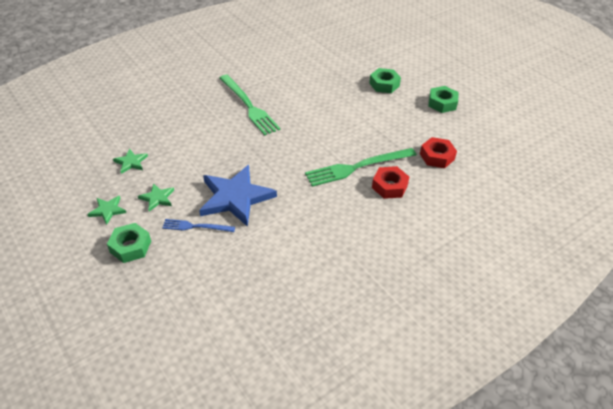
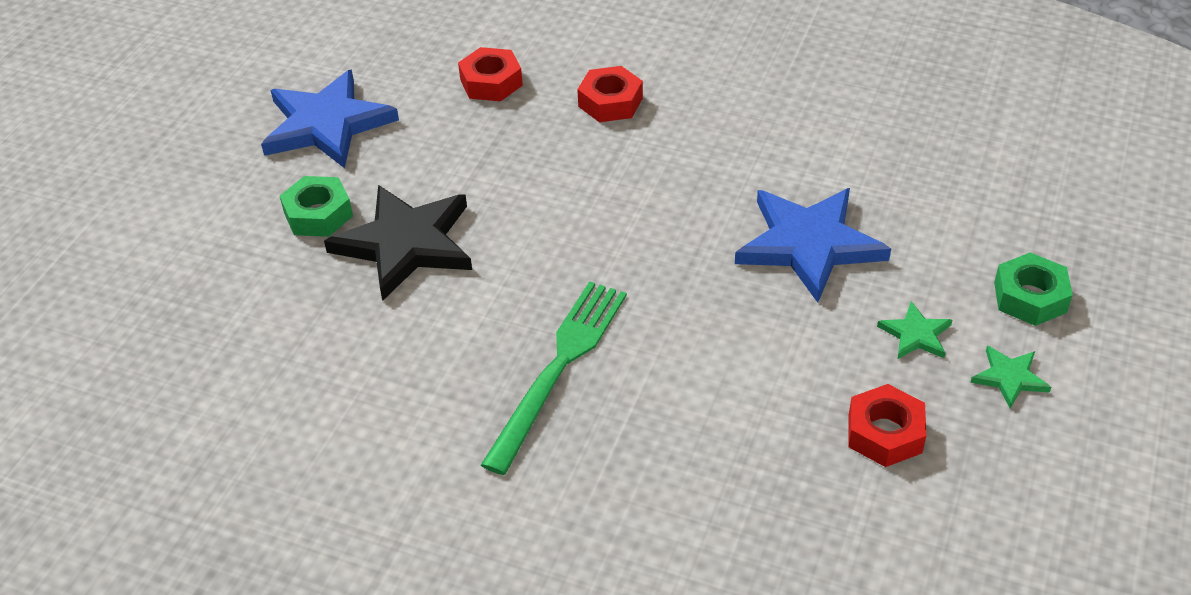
camera: 120 degrees left, 0 degrees up
green star [113,148,148,174] -> red nut [848,384,926,467]
blue fork [162,219,235,232] -> none
green fork [305,148,417,187] -> none
green nut [428,86,458,113] -> blue star [261,69,399,168]
none -> black star [324,185,472,301]

